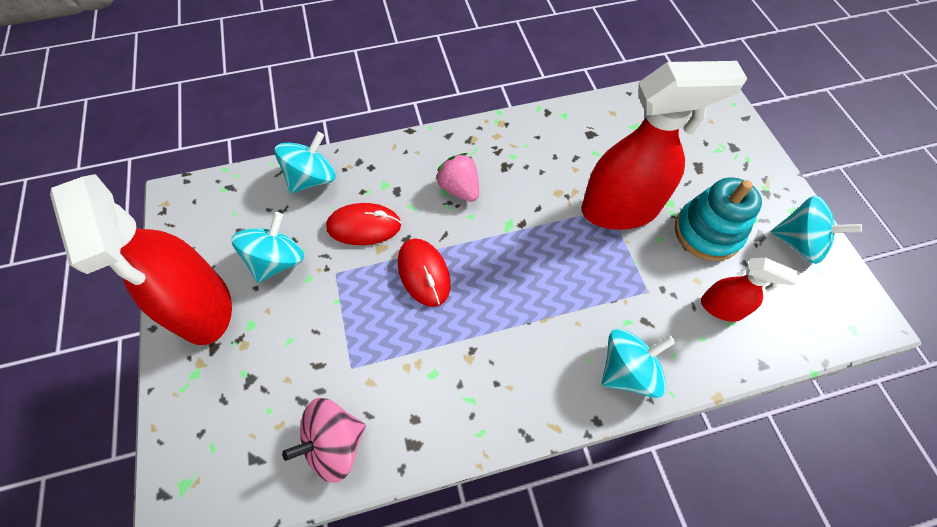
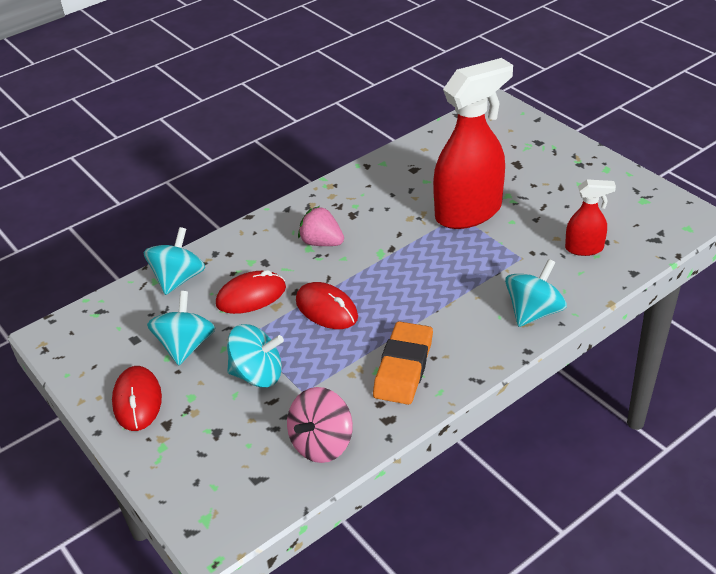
camera: 20 degrees left, 20 degrees down
red spray bottle [50,174,232,345] -> red mouse [112,366,162,431]
turquoise stacking toy [675,177,762,261] -> none
turquoise spinning top [771,195,862,264] -> turquoise spinning top moved to [227,324,284,388]
none -> orange eraser [373,321,433,405]

